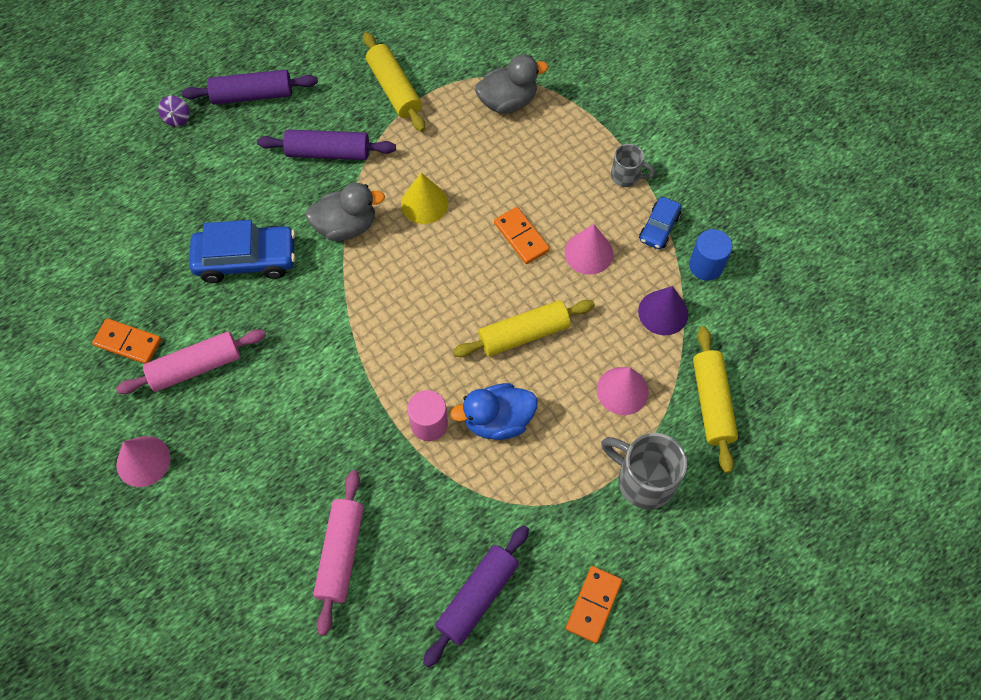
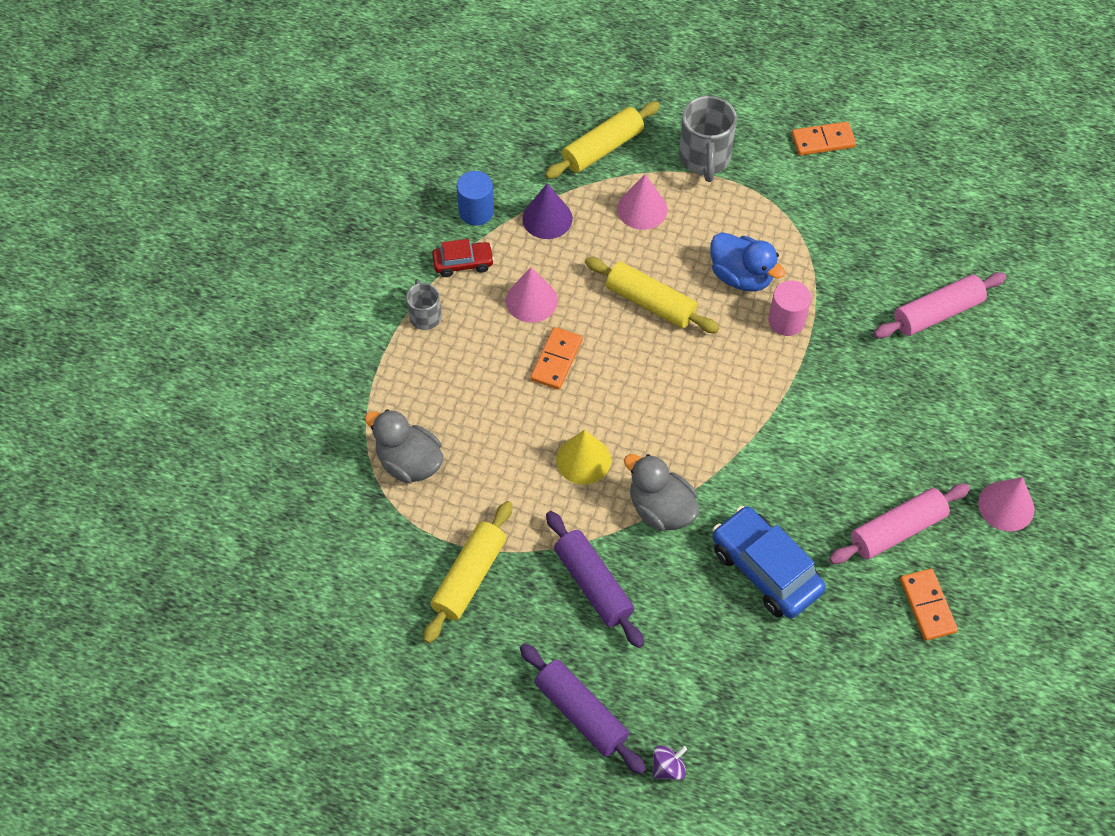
camera: 125 degrees left, 5 degrees down
pink rolling pin [116,330,266,394] -> pink rolling pin turned 60 degrees counterclockwise [829,484,970,564]
purple rolling pin [423,525,529,668] -> none
blue car [639,197,681,249] -> red car [432,239,494,277]

